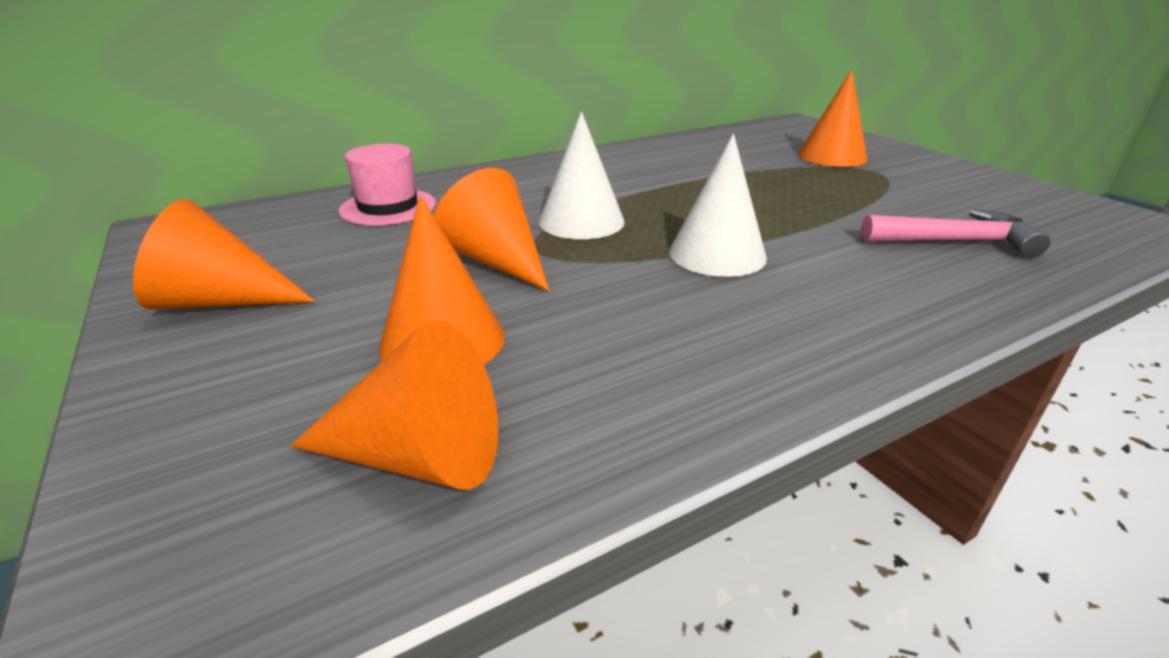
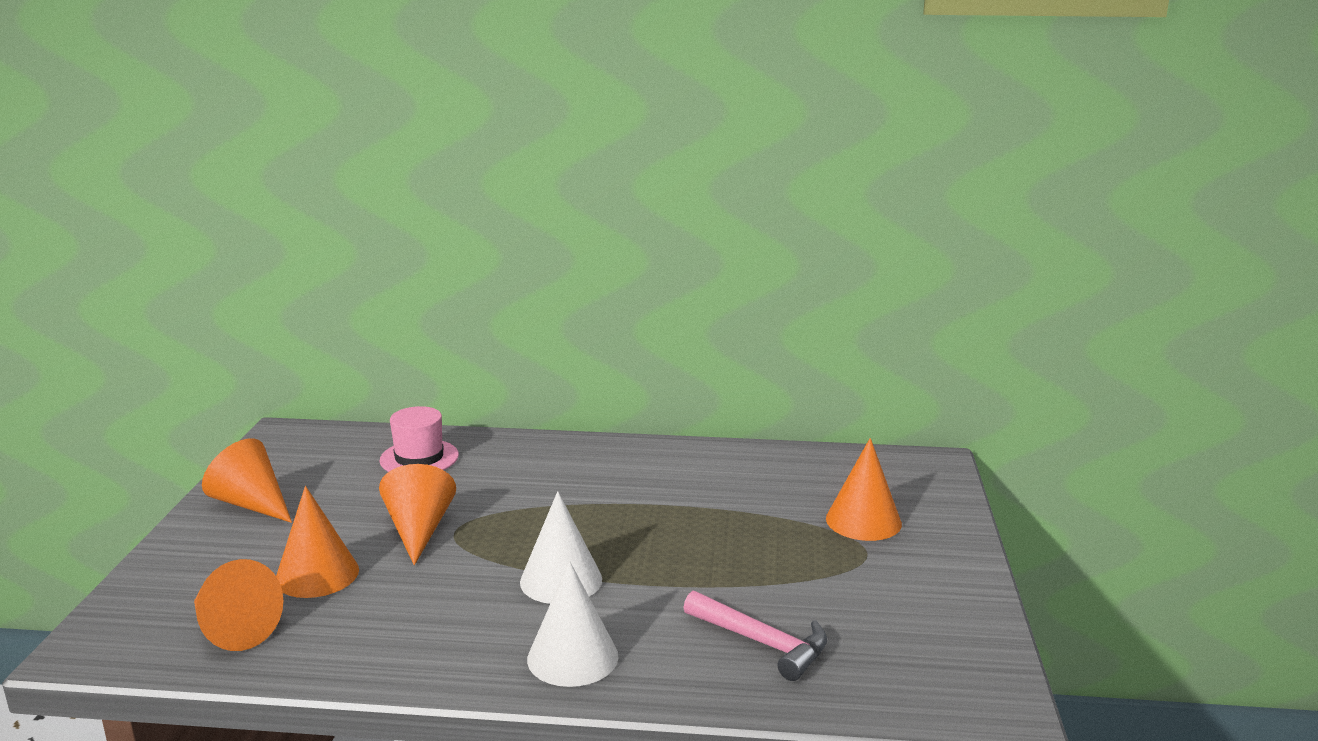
camera: 35 degrees right, 10 degrees down
white cone [539,112,625,239] -> white cone moved to [527,561,619,687]

